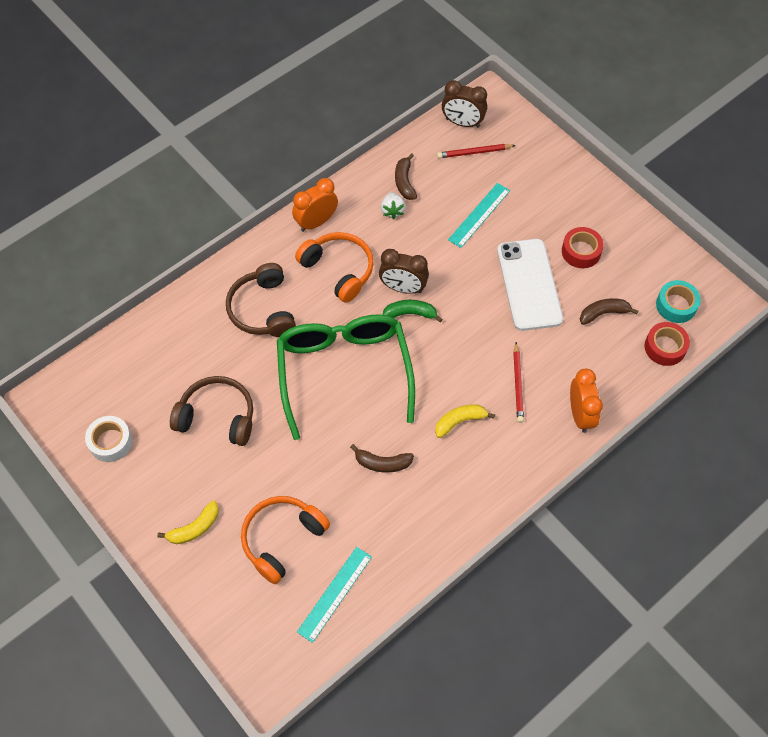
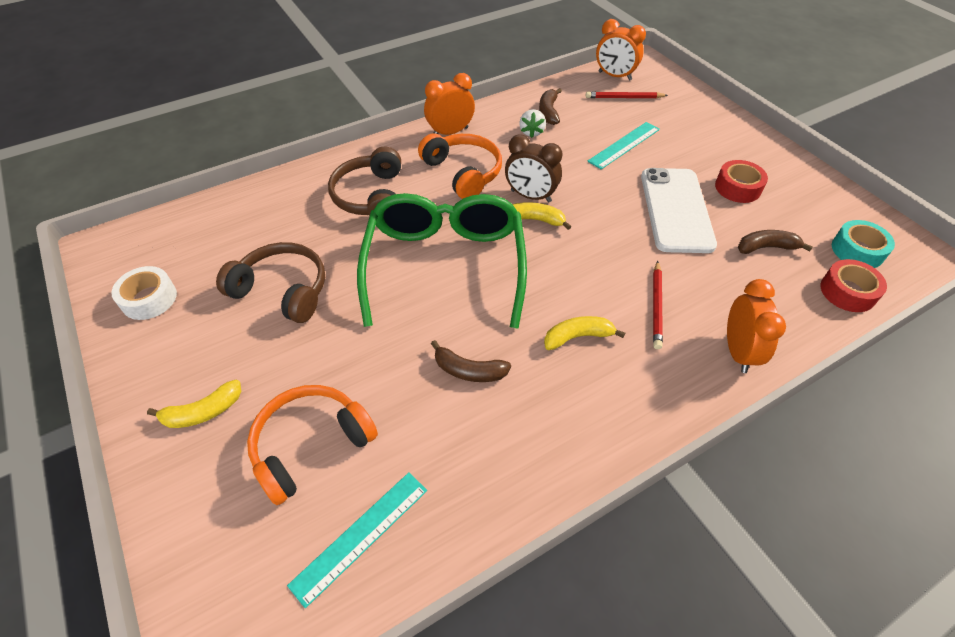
camera: 10 degrees right, 10 degrees down
green banana [383,300,443,322] -> yellow banana [513,202,572,230]
brown clock [442,80,487,128] -> orange clock [596,19,646,81]

